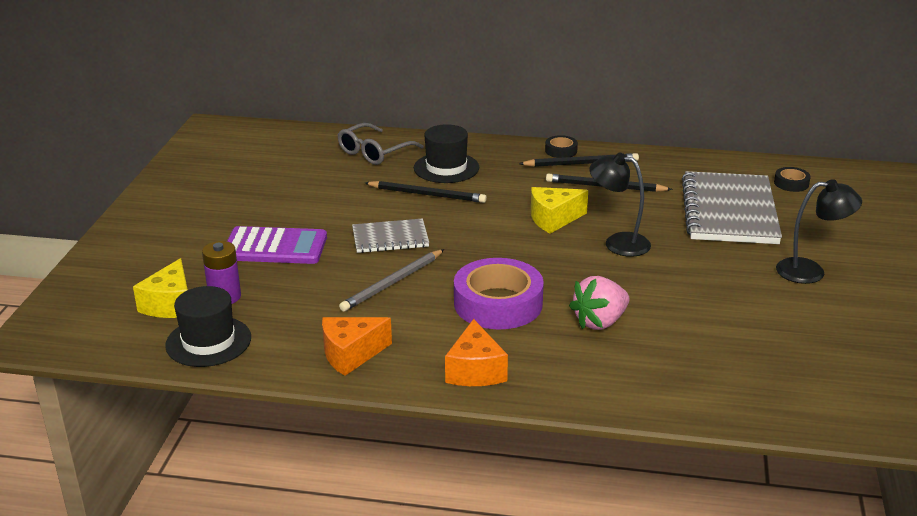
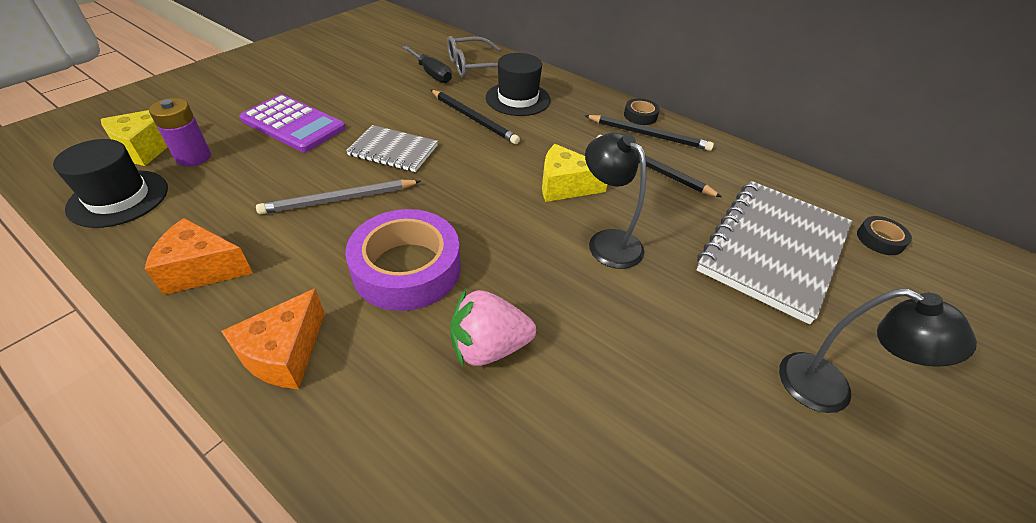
camera: 25 degrees right, 15 degrees up
none -> black screwdriver [402,46,452,83]

